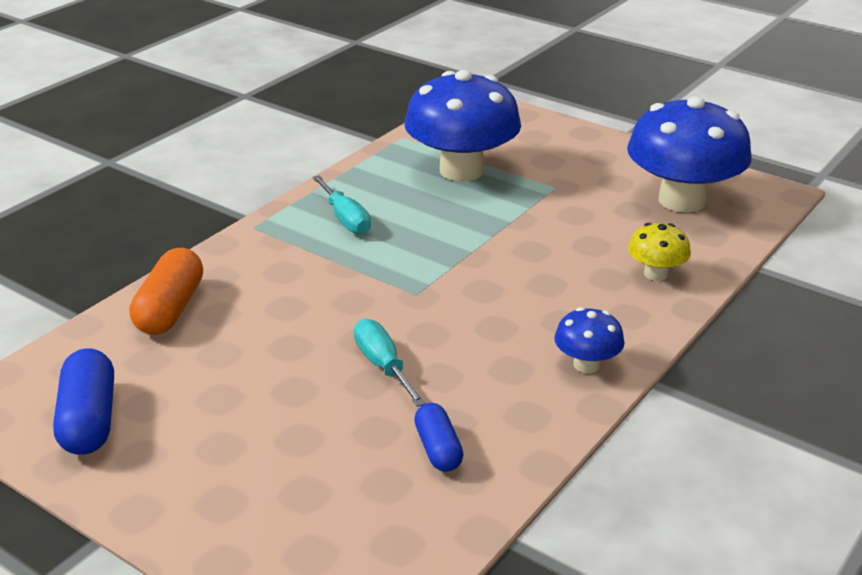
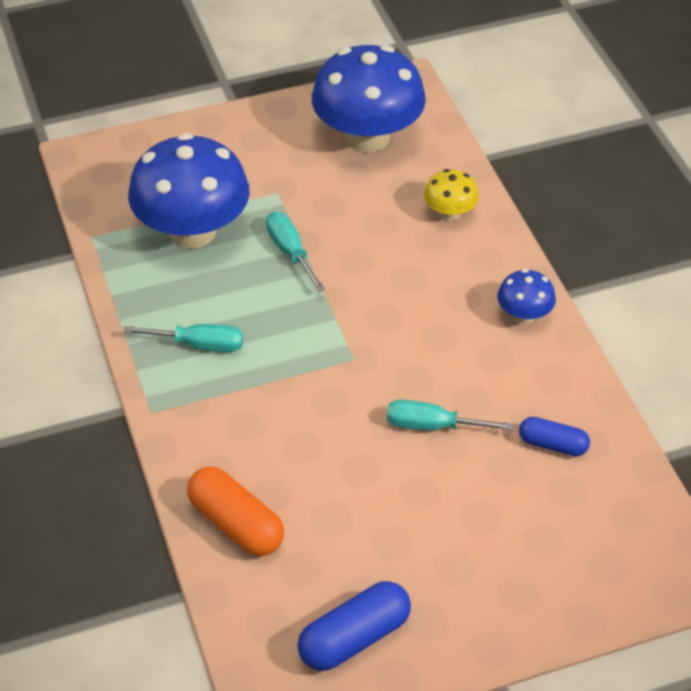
camera: 55 degrees left, 15 degrees up
blue capsule [53,348,114,455] -> blue capsule turned 60 degrees counterclockwise [298,581,411,671]
none -> turquoise screwdriver [266,212,325,292]

